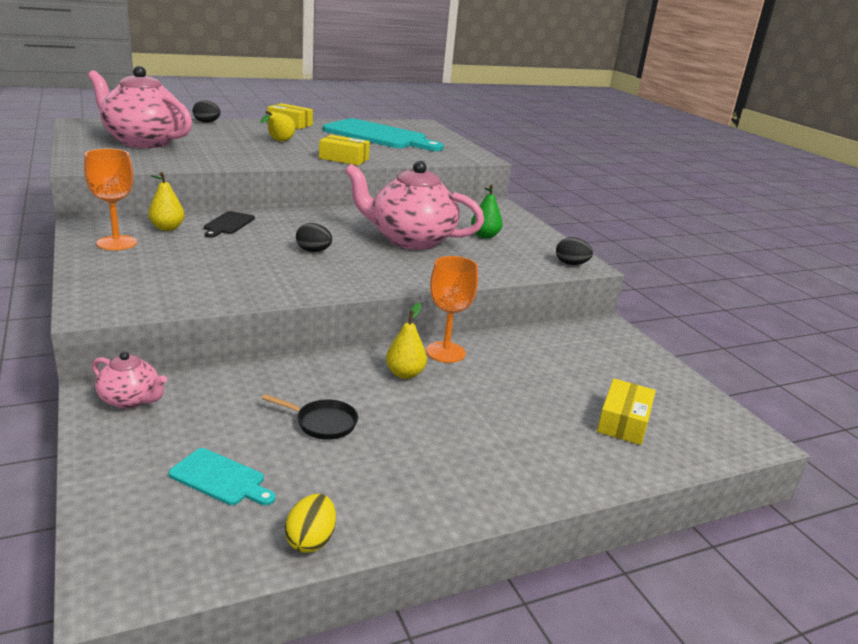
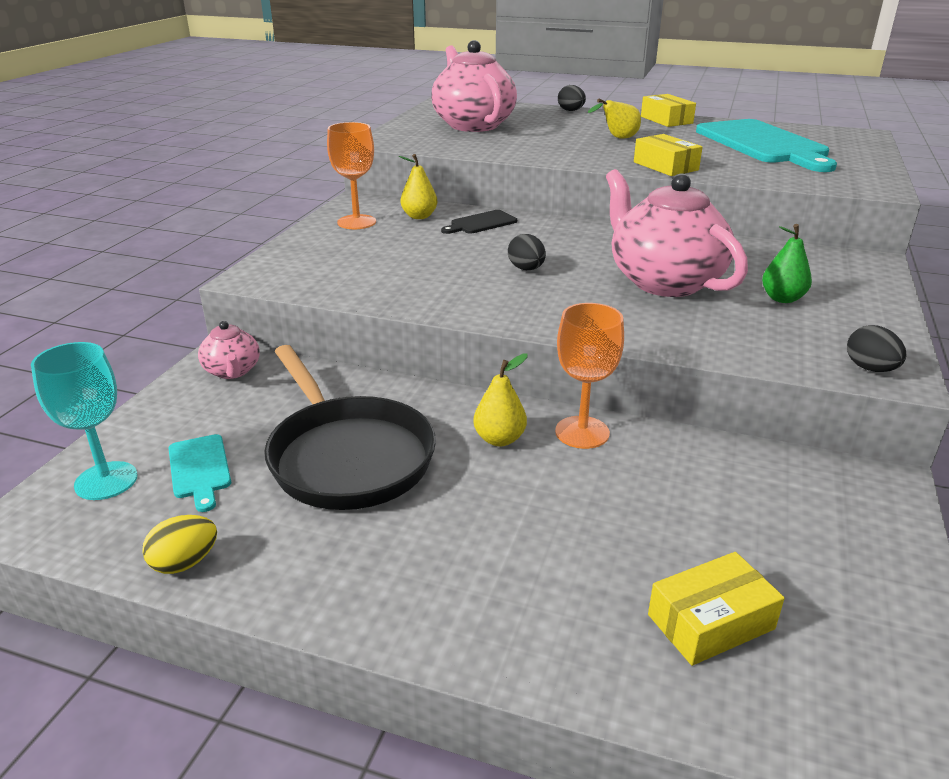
camera: 45 degrees right, 5 degrees up
black pan [262,394,358,440] -> black pan [264,345,436,510], size x2.33
none -> turquoise goblet [31,342,138,500]

